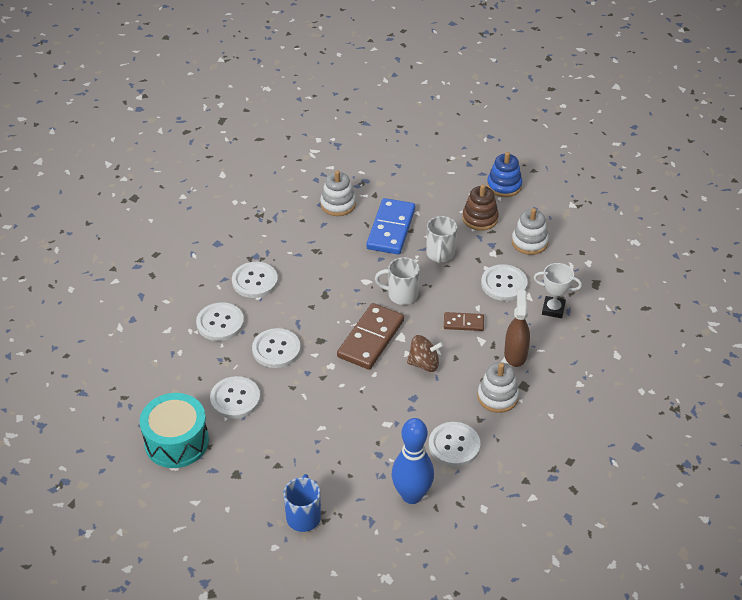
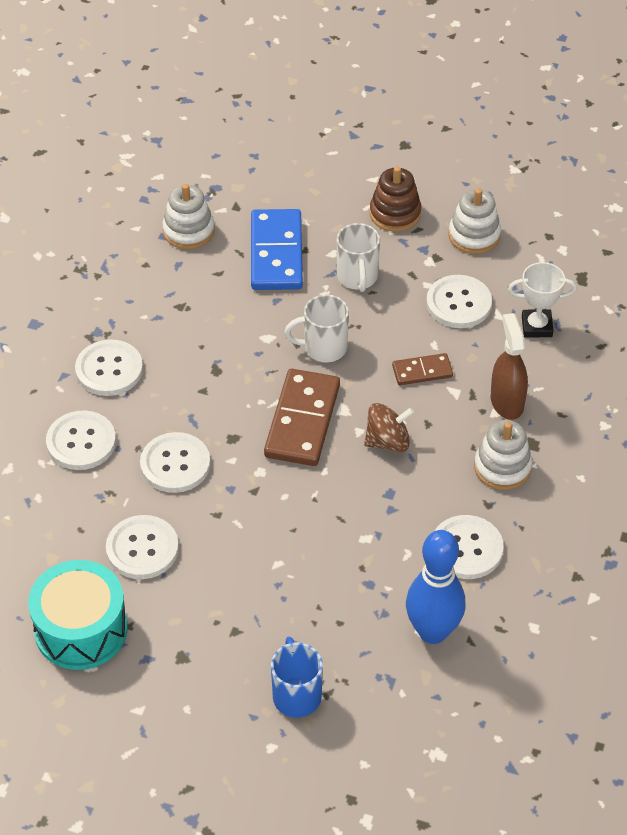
camera: 15 degrees left, 5 degrees up
blue stacking toy [487,152,522,197] -> none

